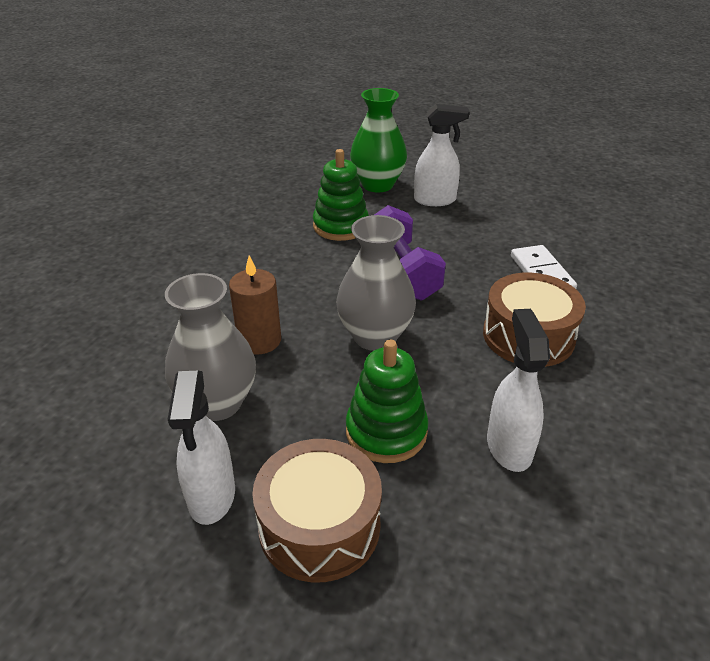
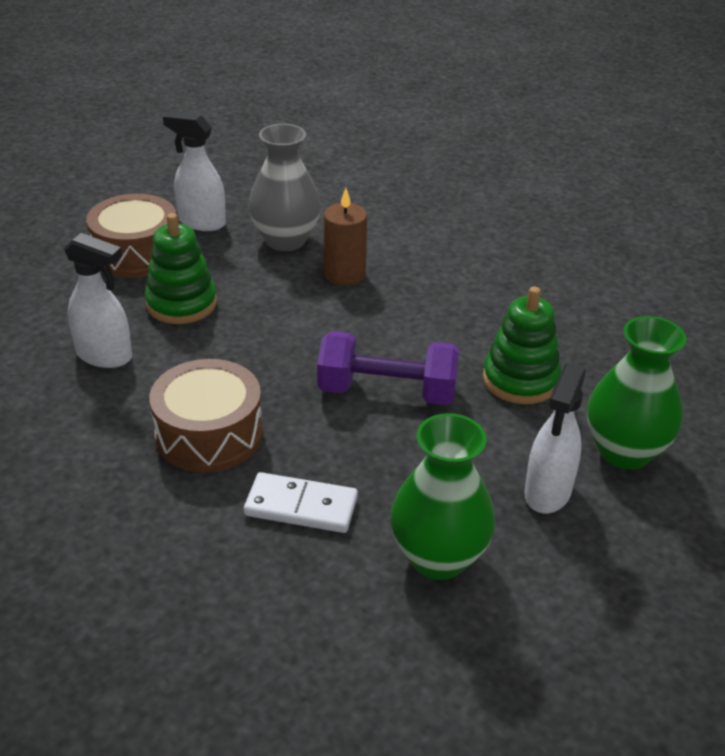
camera: 115 degrees right, 0 degrees up
grey vase [336,215,416,351] -> none
none -> green vase [390,413,496,580]

